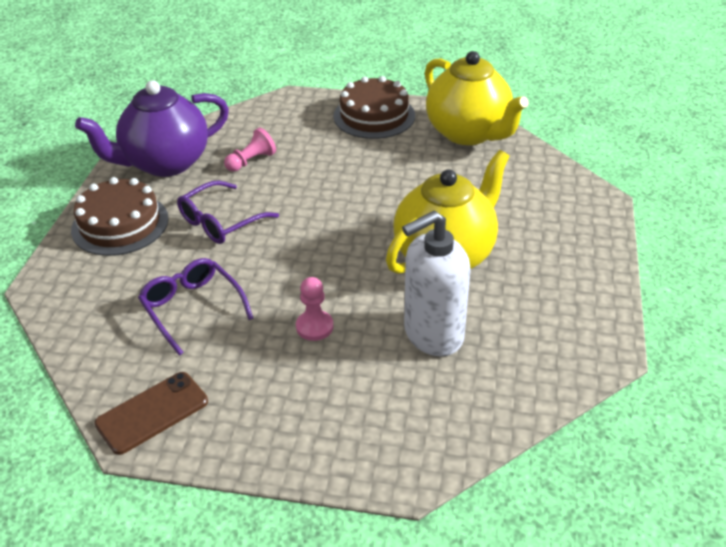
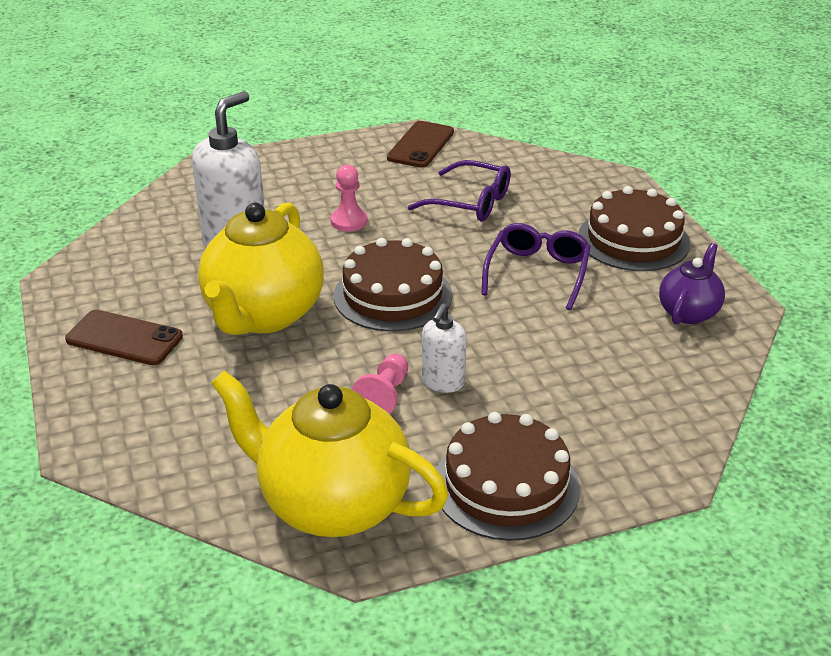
camera: 150 degrees right, 5 degrees down
purple teapot [75,80,229,177] -> purple teapot [659,243,725,324], size x0.52
pink pawn [224,128,276,172] -> pink pawn moved to [352,354,408,414]
none -> brown phone [65,310,183,365]
none -> brown cake [334,238,452,331]
none -> white soap dispenser [422,303,466,393]

